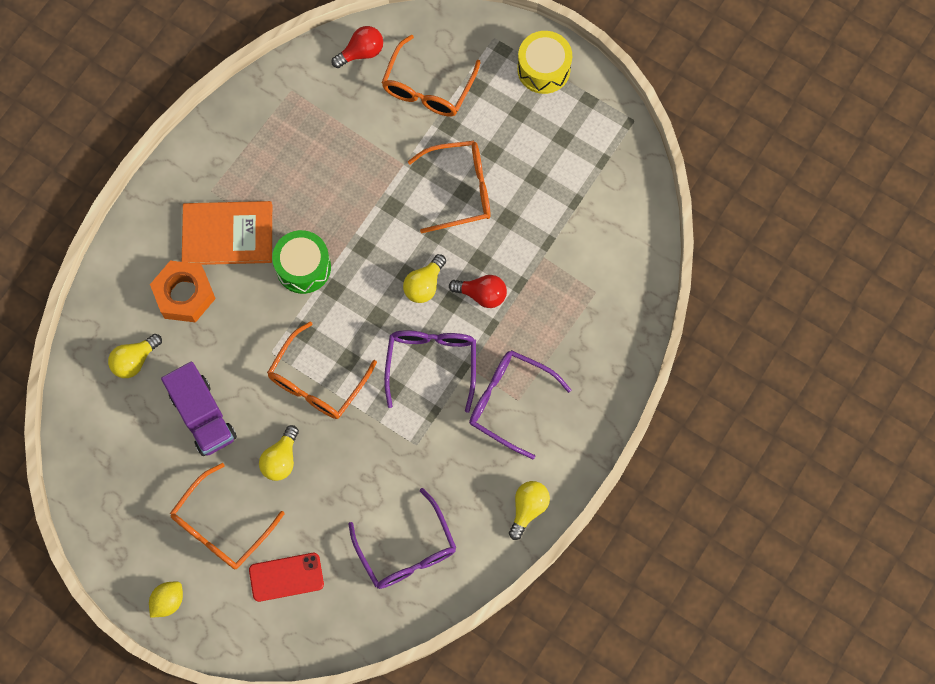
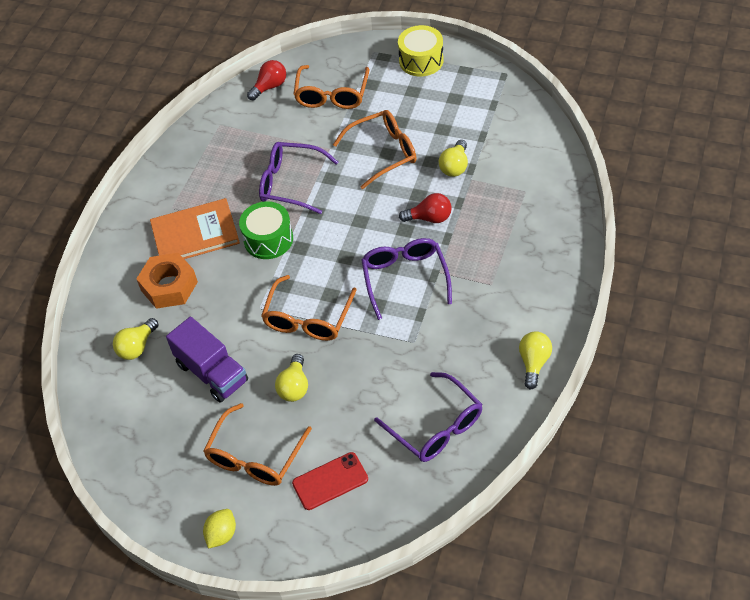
camera: 10 degrees left, 20 degrees down
yellow light bulb [403,254,446,303] -> yellow light bulb moved to [439,140,468,177]
purple glasses [469,350,571,459] -> purple glasses moved to [259,142,338,214]

